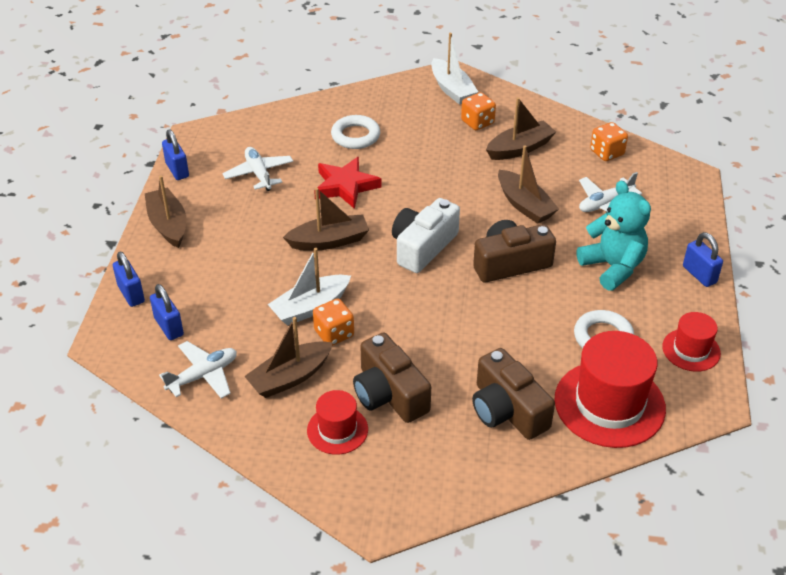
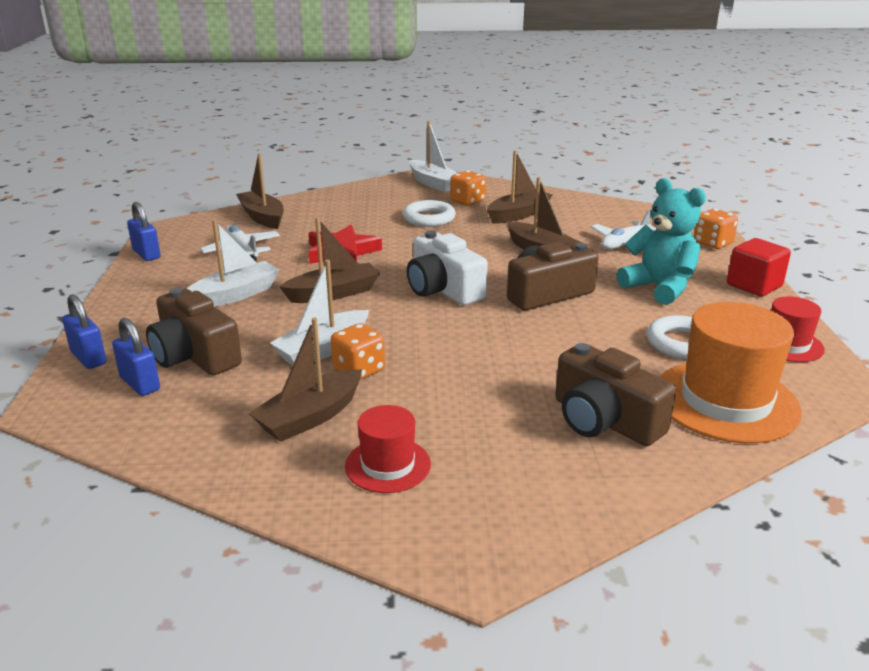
camera: 10 degrees left, 15 degrees down
brown boat [145,175,186,248] -> brown boat moved to [236,153,284,229]
white plane [159,341,237,399] -> none
white ring [331,115,380,149] -> white ring moved to [403,200,456,227]
brown camera [353,332,431,423] -> brown camera moved to [146,288,242,375]
white camera [392,198,460,273] -> white camera turned 60 degrees counterclockwise [407,231,488,305]
red hat [555,331,666,448] -> orange hat [660,302,802,443]
orange dice [590,122,628,161] -> orange dice moved to [694,209,738,249]
blue padlock [683,232,723,287] -> red cube [727,238,791,297]
none -> white boat [187,220,280,307]

